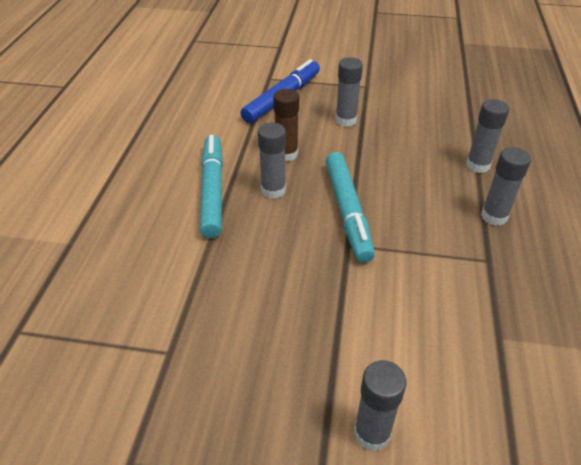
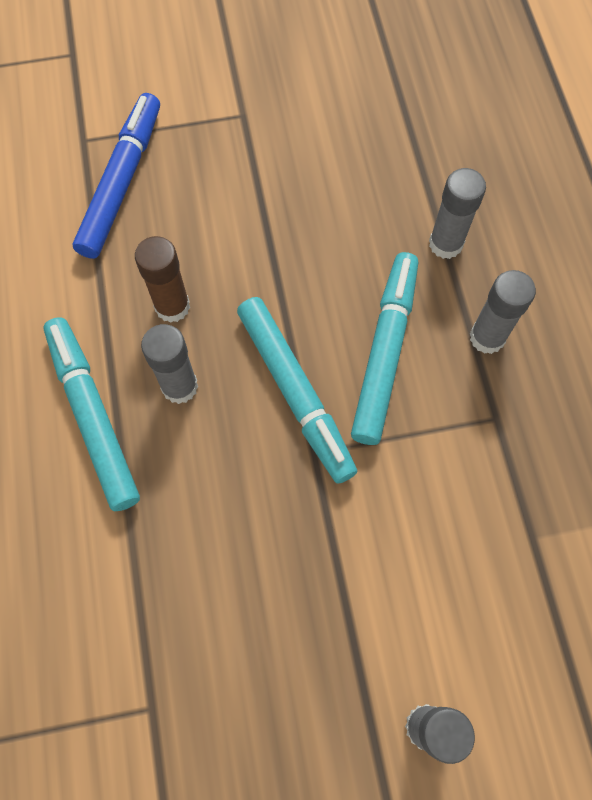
camera: 20 degrees left, 25 degrees up
grey glue stick [335,57,363,127] -> none
none -> turquoise marker [351,252,418,445]

